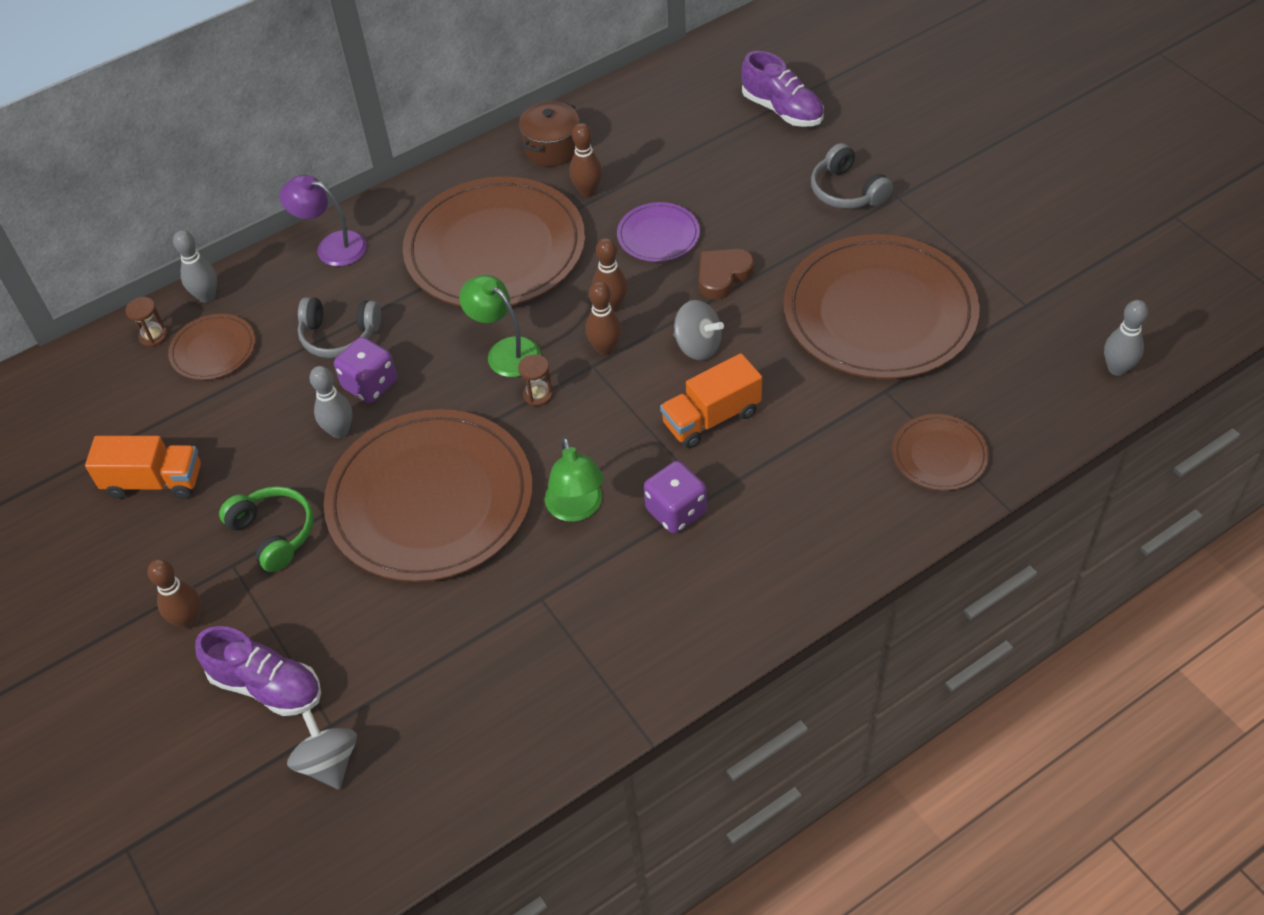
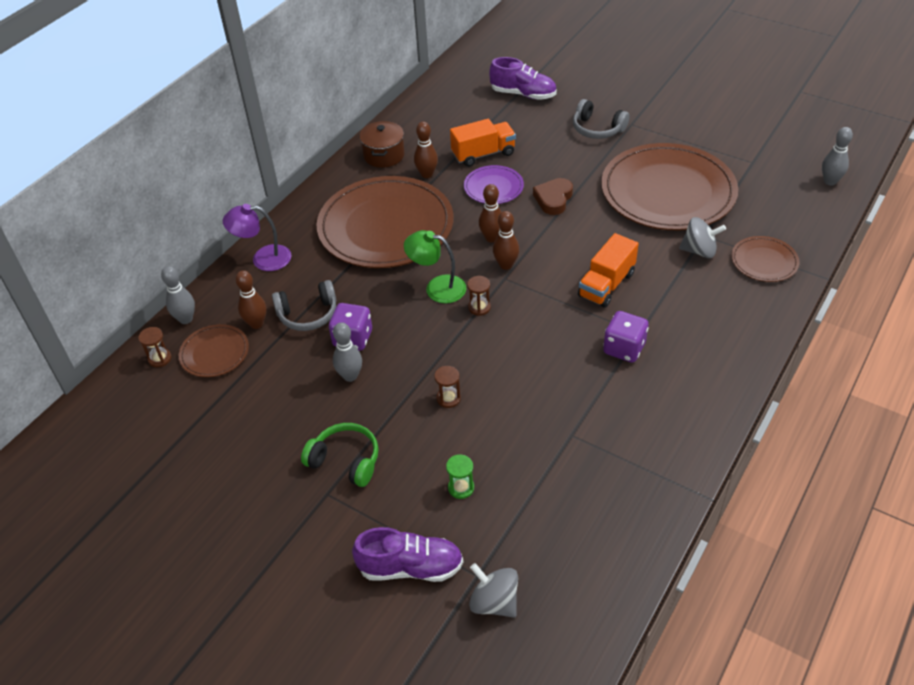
camera: 25 degrees left, 5 degrees down
orange truck [85,436,201,499] -> orange truck moved to [450,119,516,167]
brown bowling pin [148,559,201,629] -> brown bowling pin moved to [235,270,266,329]
brown plate [324,409,532,582] -> brown hourglass [434,366,461,408]
green lamp [545,437,604,522] -> none
grey spinning top [674,300,724,360] -> grey spinning top moved to [679,217,726,258]
none -> green hourglass [446,454,474,499]

